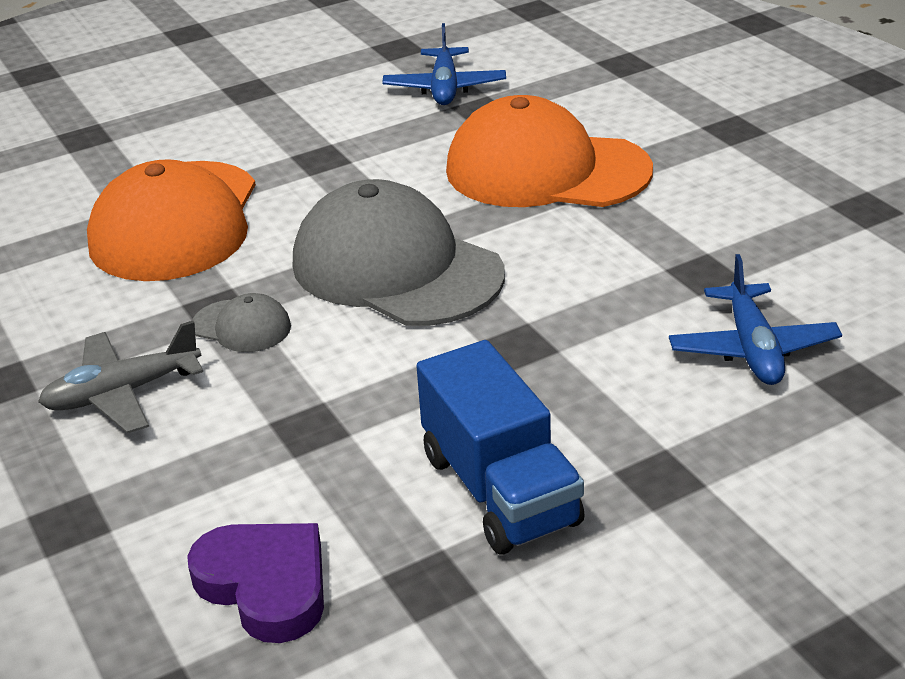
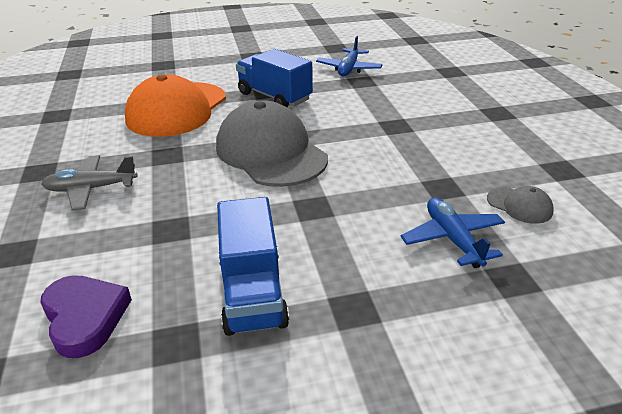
camera: 15 degrees right, 0 degrees up
grey cap [192,293,291,352] -> grey cap moved to [487,186,554,224]
orange cap [446,95,653,207] -> none
blue plane [669,254,842,385] -> blue plane turned 150 degrees clockwise [401,198,505,268]
none -> blue truck [236,49,313,107]

